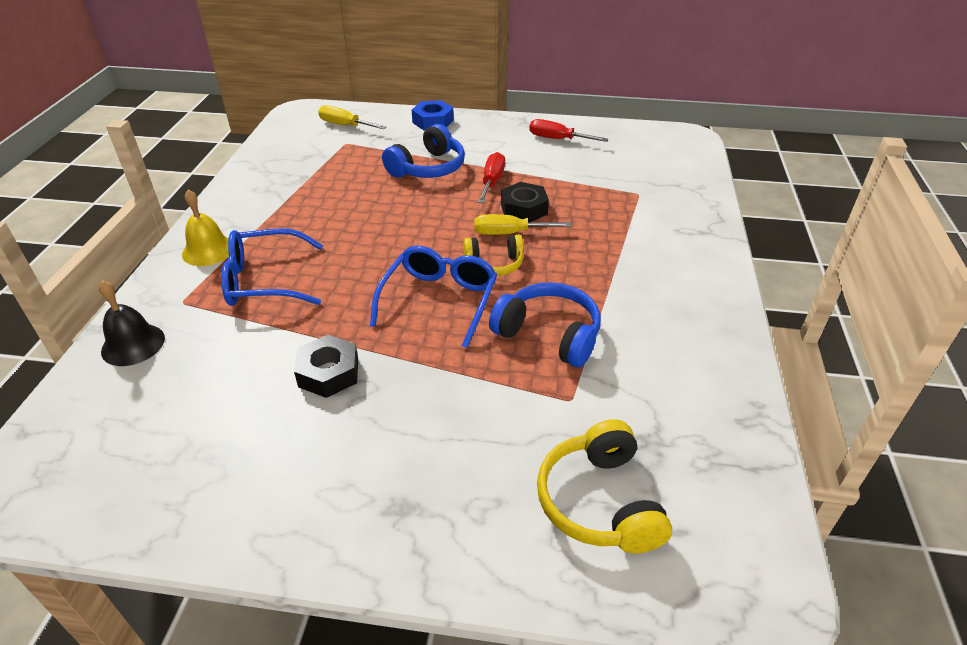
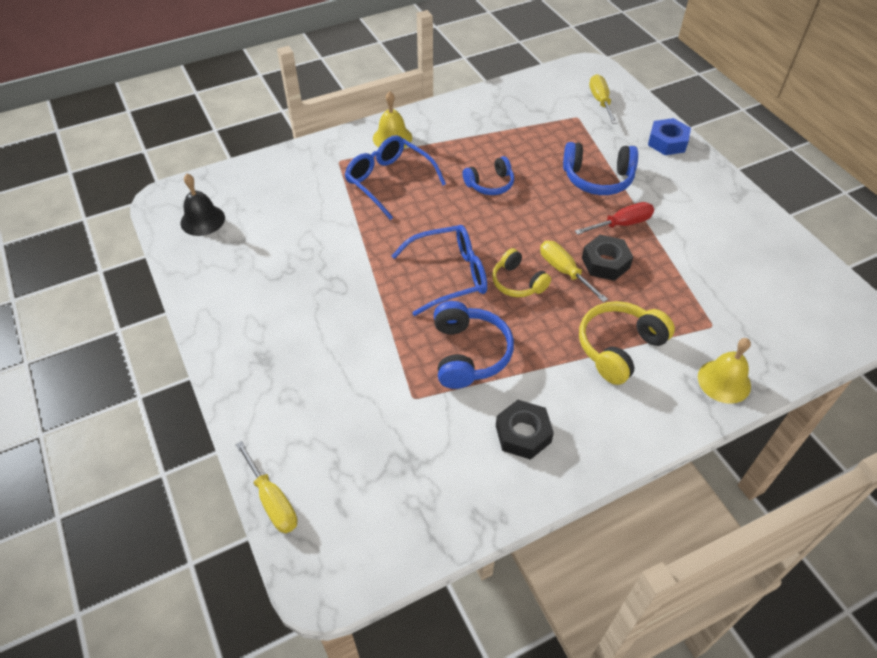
camera: 55 degrees right, 10 degrees up
black bell [99,280,165,366] -> black bell moved to [180,174,225,236]
black nut [294,335,358,398] -> black nut moved to [496,400,554,460]
red screwdriver [529,119,609,142] -> none
yellow headphones [537,419,672,554] -> yellow headphones moved to [579,301,675,385]
none -> yellow screwdriver [235,441,298,533]
none -> blue headphones [463,156,514,195]
none -> yellow bell [698,338,751,404]

